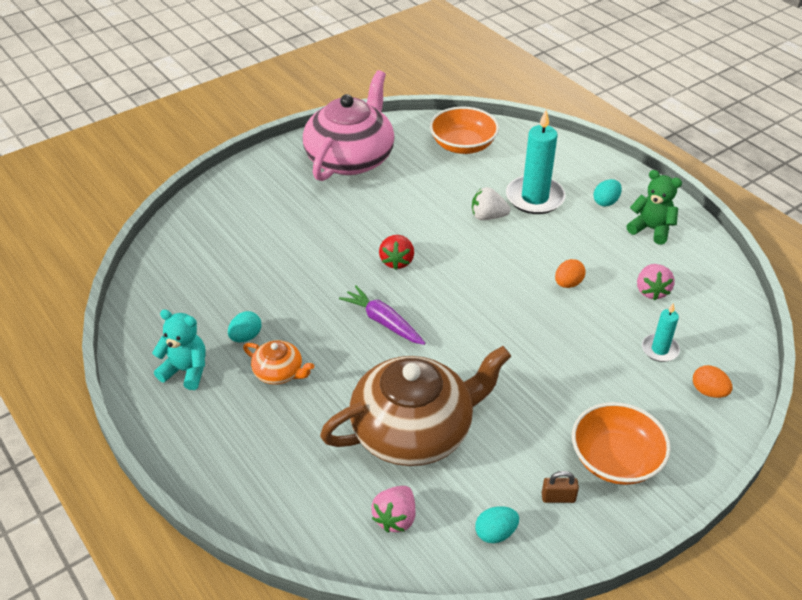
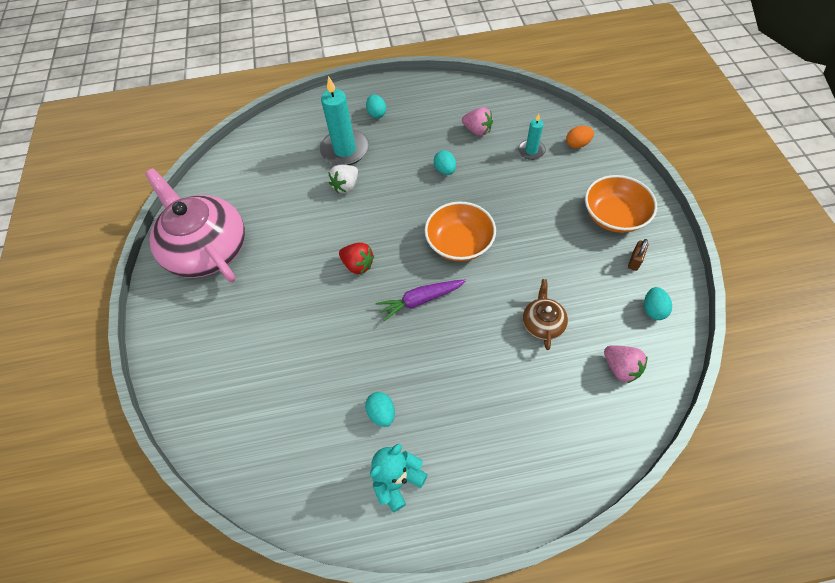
camera: 60 degrees left, 15 degrees up
orange teapot [243,340,314,385] -> none
brown teapot [320,346,511,466] -> brown teapot [523,279,568,350], size x0.44
orange bowl [430,107,499,154] -> orange bowl moved to [425,202,496,261]
orange egg [555,259,586,288] -> turquoise egg [434,150,456,175]
green teddy bear [627,170,682,245] -> none

